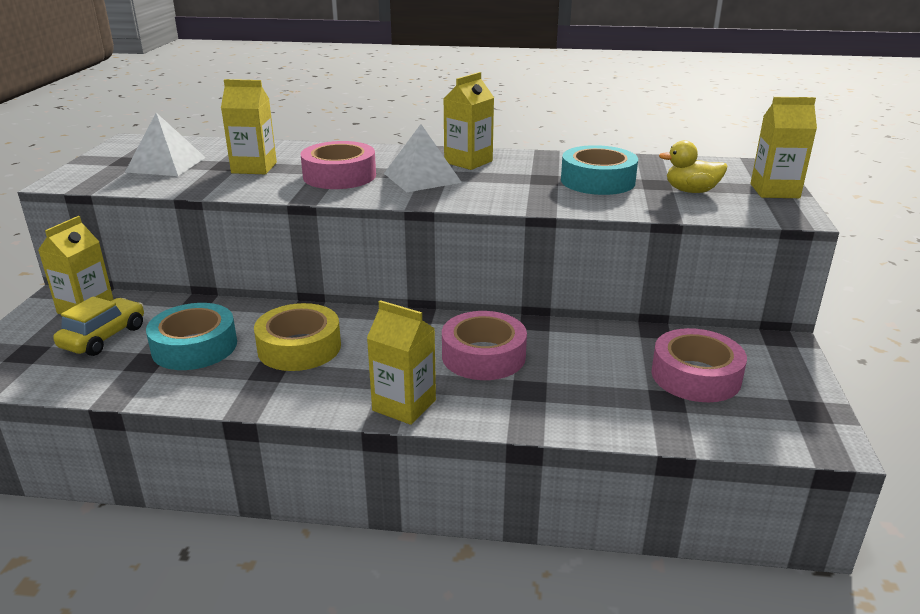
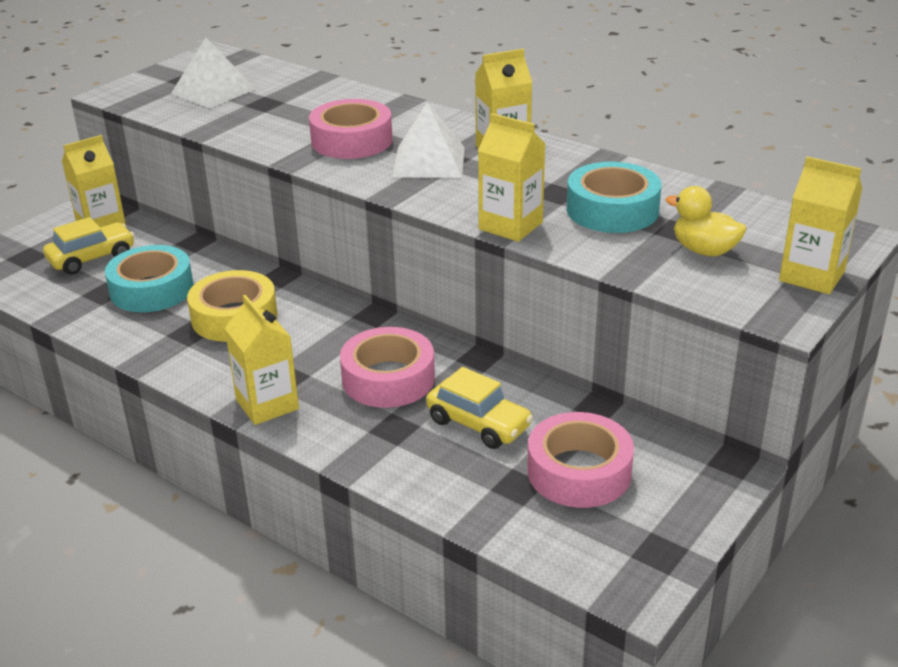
camera: 30 degrees right, 5 degrees up
yellow carton [221,79,277,174] -> yellow carton moved to [478,113,545,242]
none -> yellow car [426,367,533,449]

